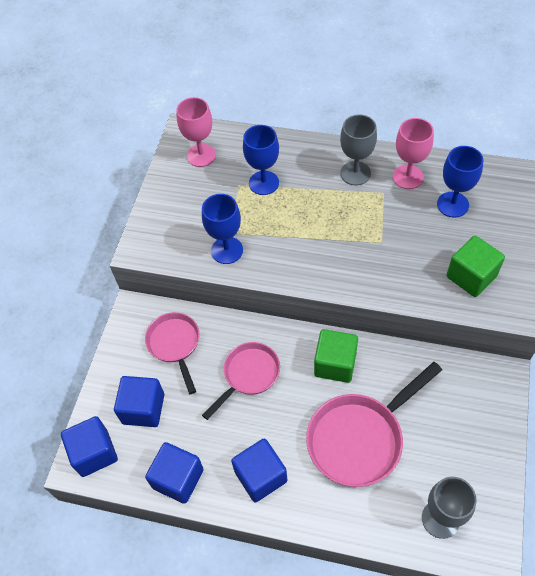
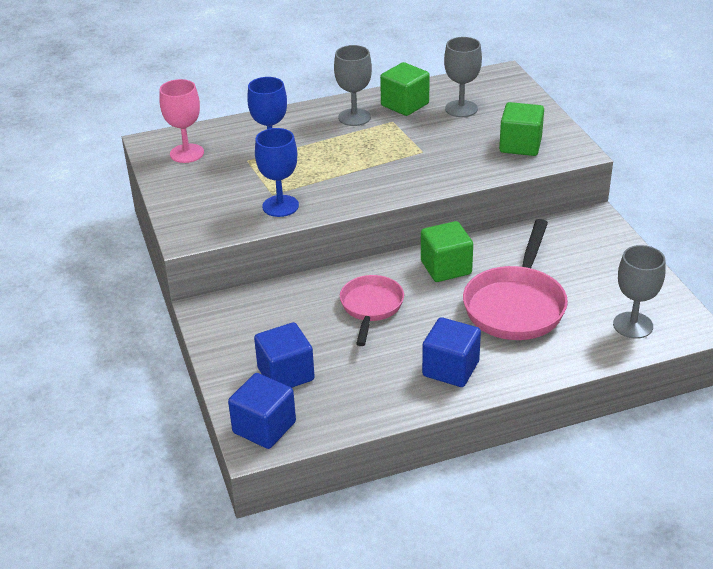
camera: 35 degrees left, 20 degrees down
pink pan [145,312,200,394] -> none
blue cube [145,442,204,504] -> none
pink goblet [393,118,434,189] -> green cube [380,62,430,116]
blue goblet [437,146,483,217] -> grey goblet [444,37,482,117]

